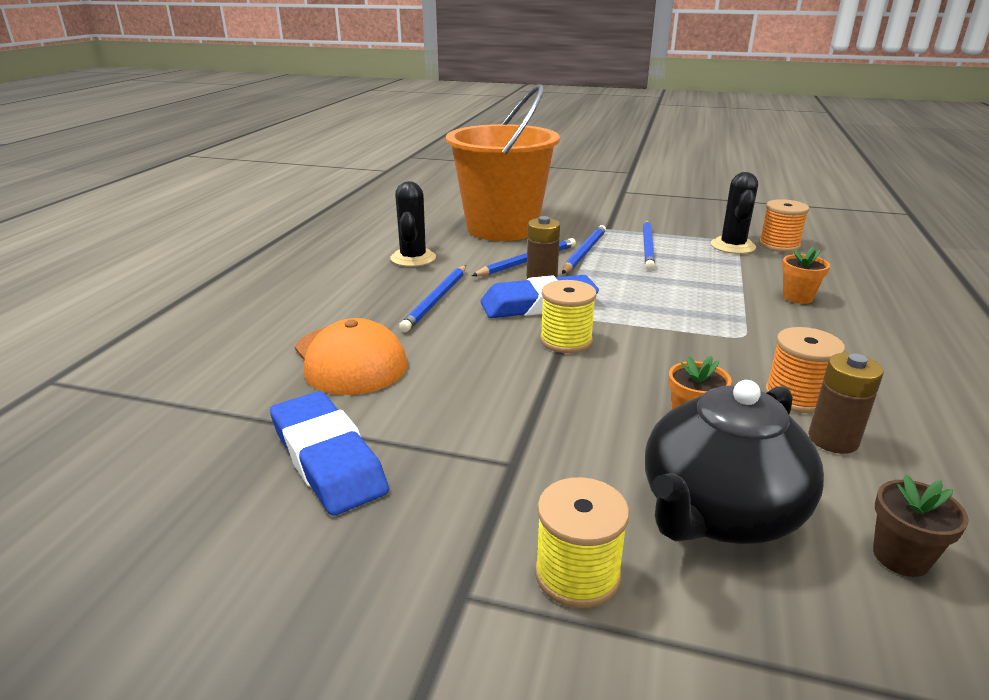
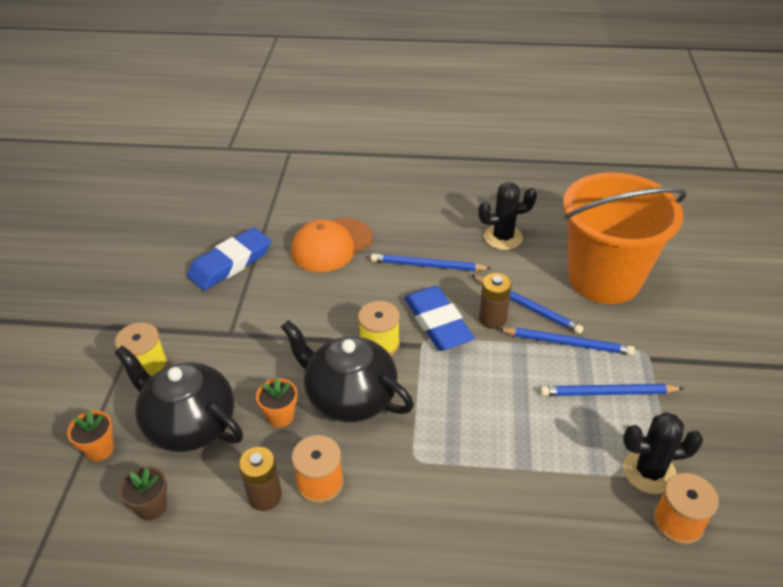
camera: 80 degrees right, 15 degrees up
orange flower pot [782,247,830,304] -> orange flower pot moved to [67,410,114,461]
none -> black teapot [281,320,414,422]

